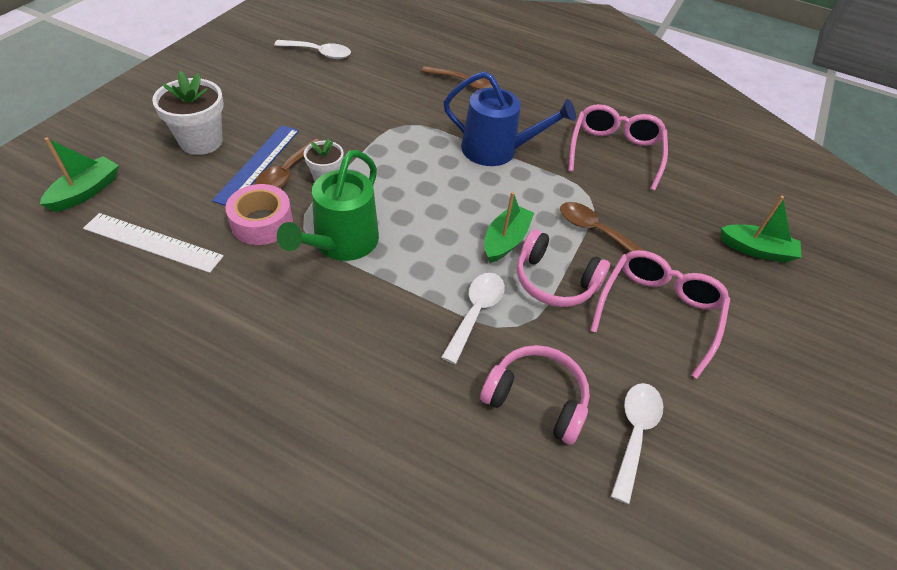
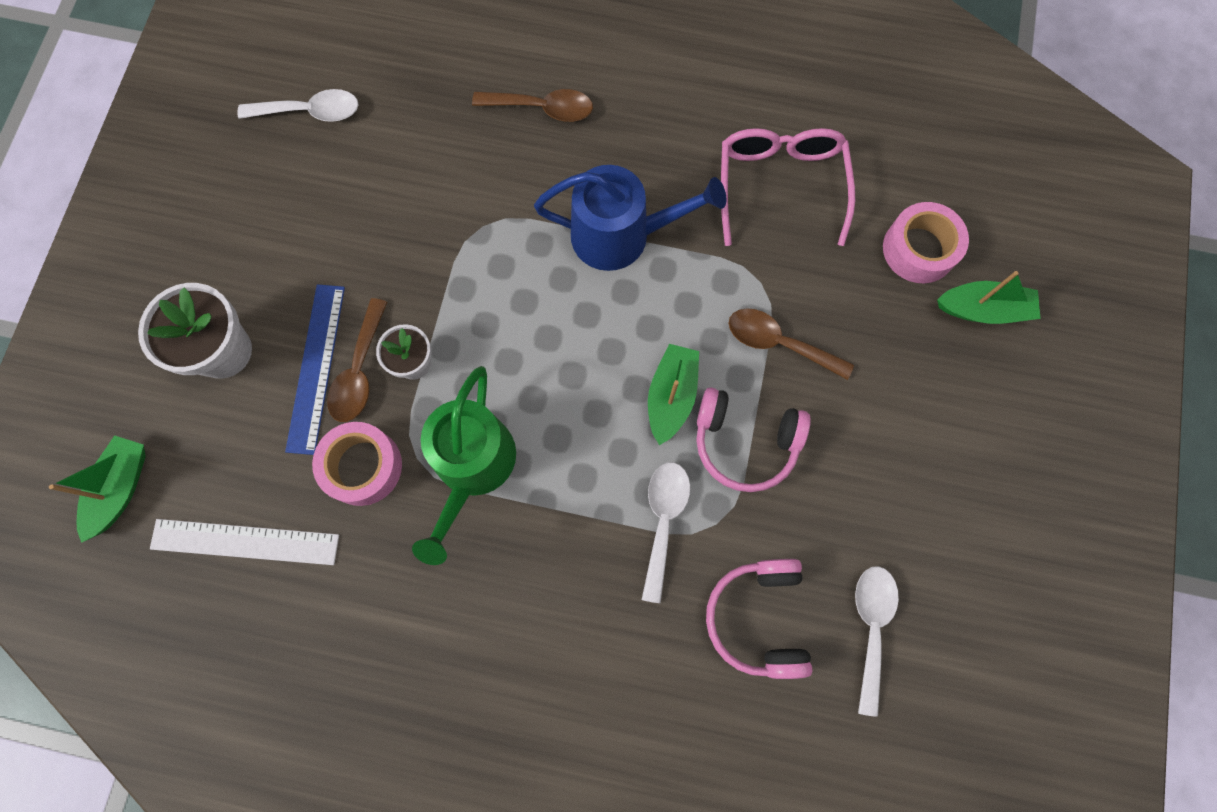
camera: 10 degrees left, 25 degrees up
pink headphones [480,345,590,445] -> pink headphones turned 105 degrees counterclockwise [706,559,812,679]
pink glasses [590,250,730,379] -> none
none -> pink tape [883,202,969,283]

